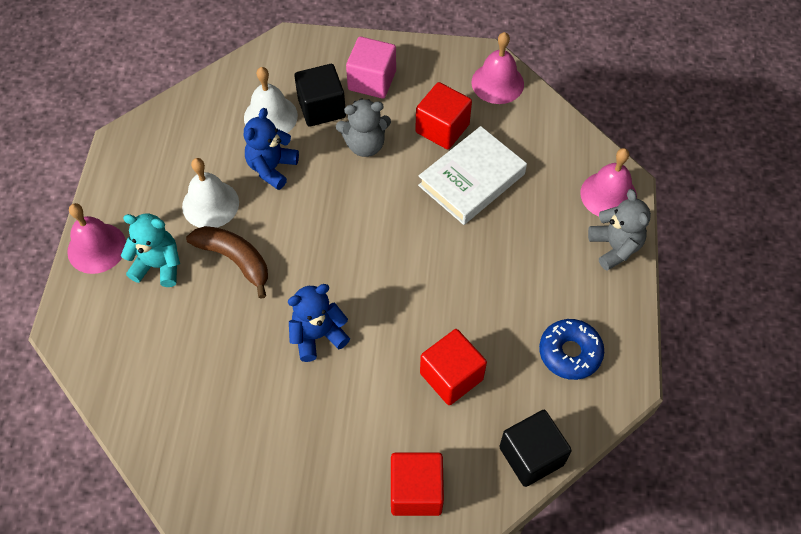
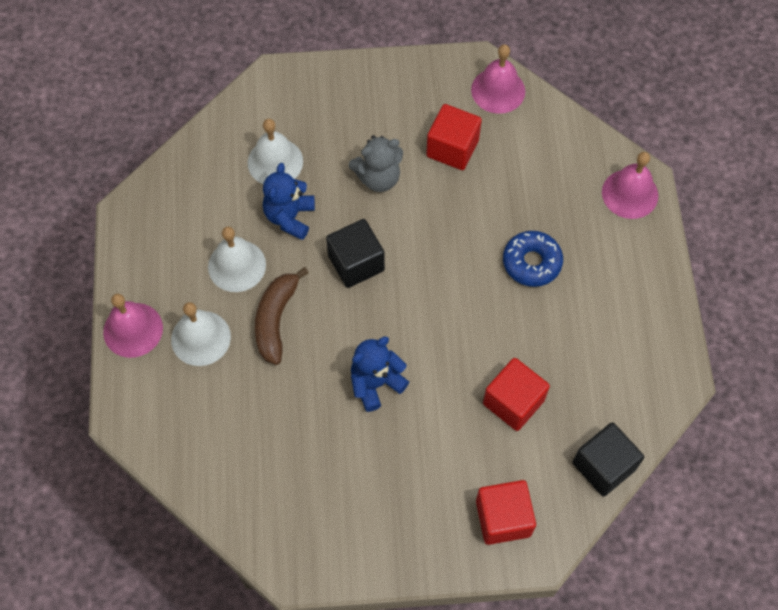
camera: 10 degrees left, 5 degrees up
turquoise teddy bear [121,214,180,287] -> white bell [171,302,231,366]
brown banana [186,226,268,299] -> brown banana turned 105 degrees counterclockwise [255,267,309,365]
black cube [294,64,346,127] -> black cube moved to [326,219,385,288]
pink cube [346,36,396,99] -> none
white book [418,126,527,225] -> none
blue donut [539,319,604,380] -> blue donut moved to [503,231,563,287]
grey teddy bear [588,189,651,271] -> none

